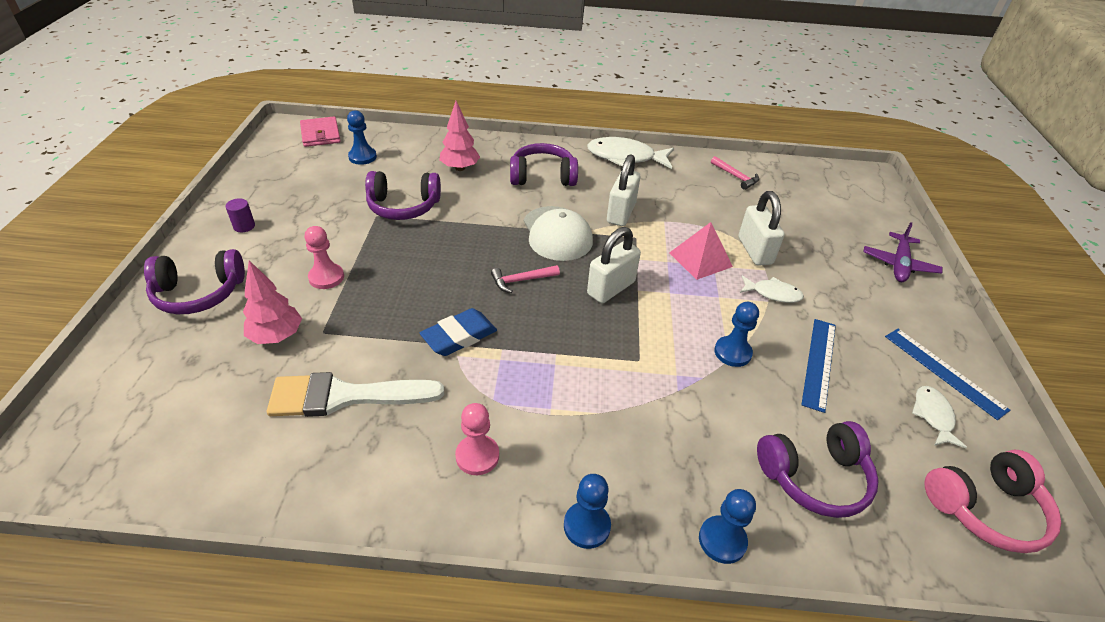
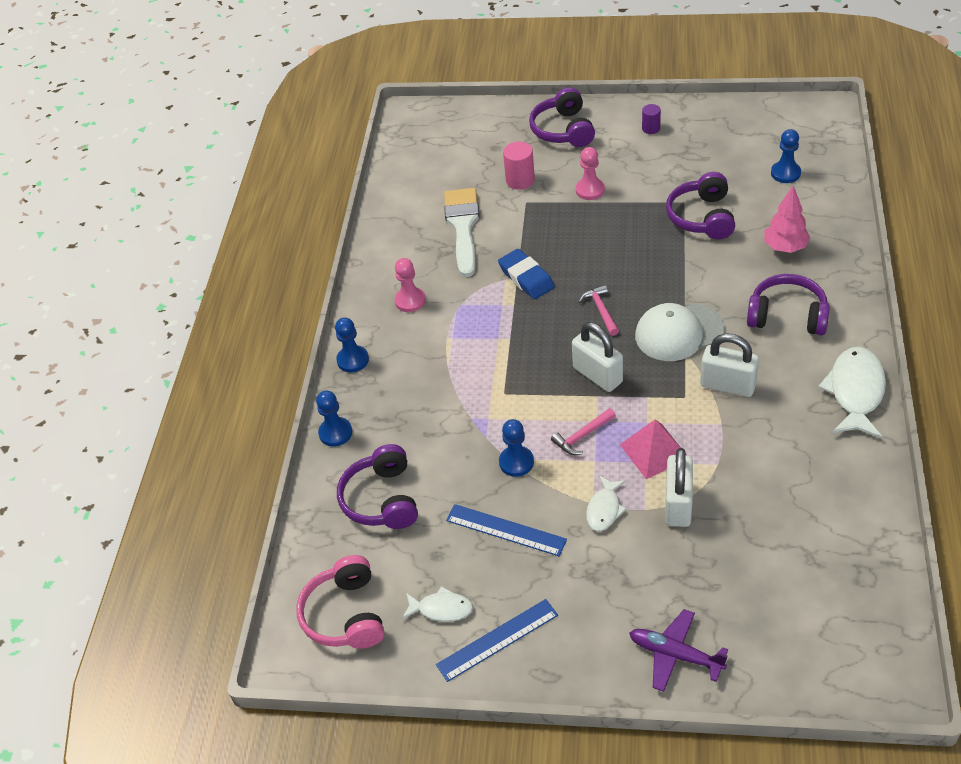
camera: 100 degrees right, 5 degrees up
pink tree [243,260,302,344] -> pink cylinder [503,141,535,190]
pink wallet [300,117,341,147] -> none
purple headphones [510,143,578,186] -> purple headphones turned 75 degrees counterclockwise [747,274,830,335]
pink hammer [711,156,759,190] -> pink hammer moved to [551,408,616,455]
white padlock [738,191,785,266] -> white padlock turned 75 degrees counterclockwise [665,448,693,527]

